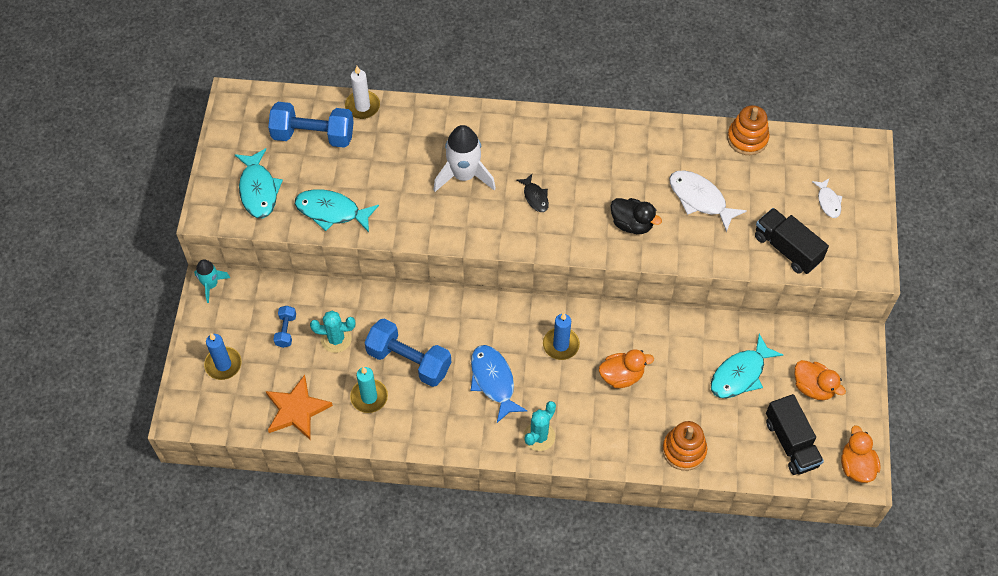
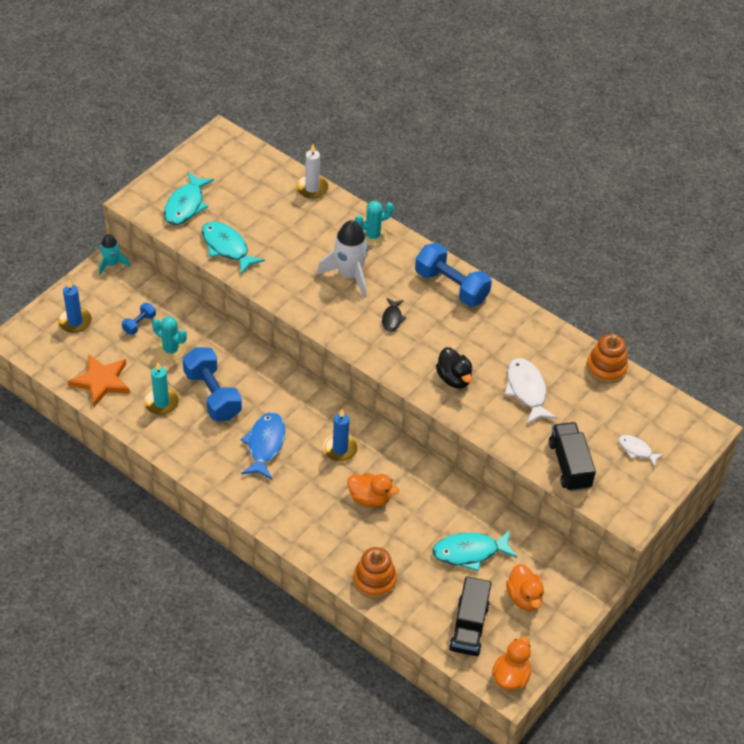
camera: 30 degrees right, 10 degrees down
blue dumbbell [268,102,354,148] -> blue dumbbell moved to [415,243,492,307]
turquoise cactus [523,401,556,451] -> turquoise cactus moved to [355,201,394,246]
white fish [812,179,842,218] -> white fish turned 105 degrees clockwise [618,435,664,467]

